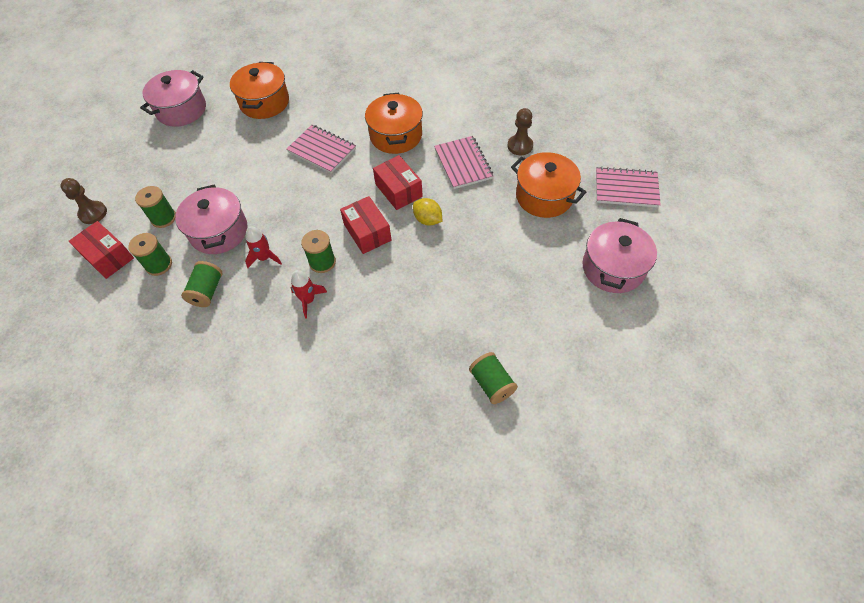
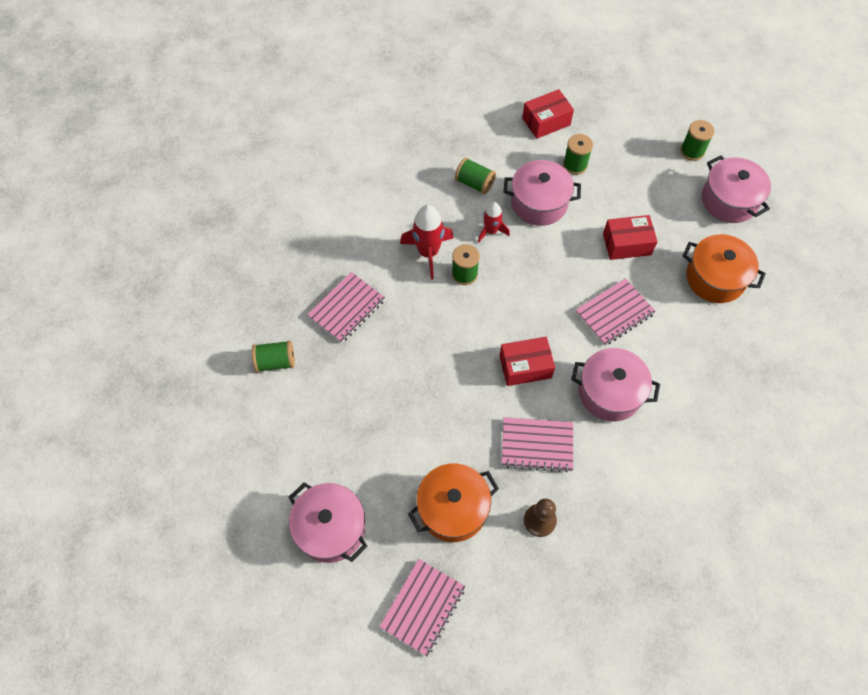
camera: 110 degrees right, 5 degrees up
brown pawn [60,178,107,224] -> none
green spool [128,233,172,276] -> green spool moved to [680,120,715,161]
red rocket [291,270,327,318] -> red rocket [400,205,453,279], size x1.62
red box [340,196,392,254] -> red box moved to [603,215,658,260]
orange pot [365,93,423,154] -> pink pot [571,348,660,422]
yellow lemon [413,198,442,226] -> none
none -> pink notebook [307,272,385,343]

